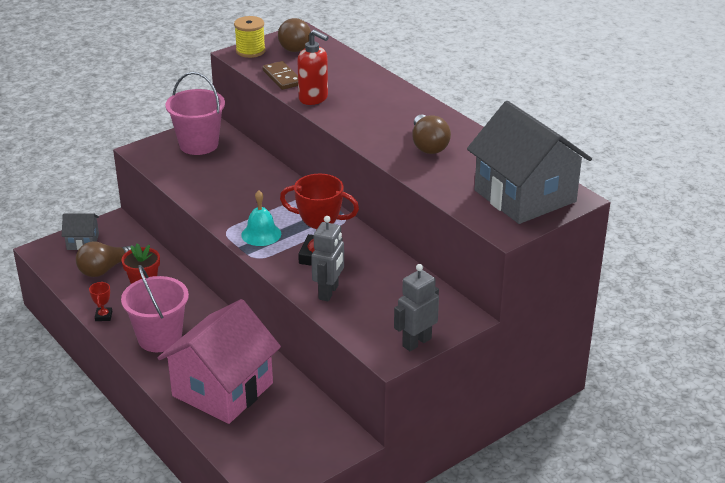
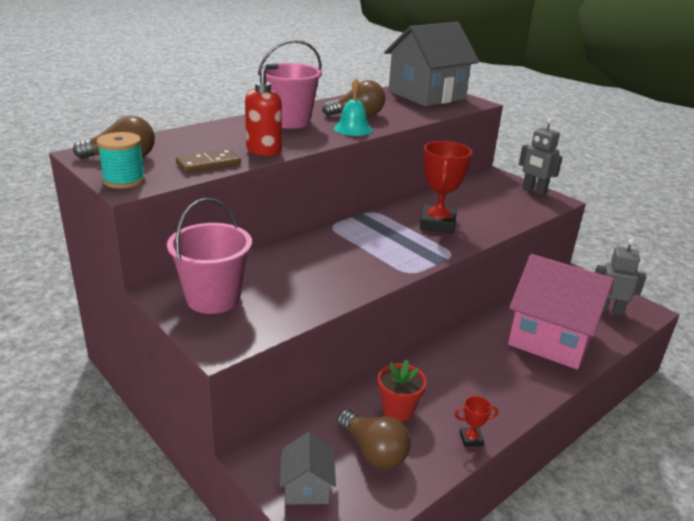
camera: 95 degrees left, 5 degrees down
pink bucket [121,265,189,352] -> pink bucket moved to [258,40,322,129]
yellow spool [234,16,266,58] -> turquoise spool [97,132,145,188]
turquoise bell [241,190,281,246] -> turquoise bell moved to [334,78,372,136]
grey robot [311,216,344,301] -> grey robot moved to [595,239,646,316]

